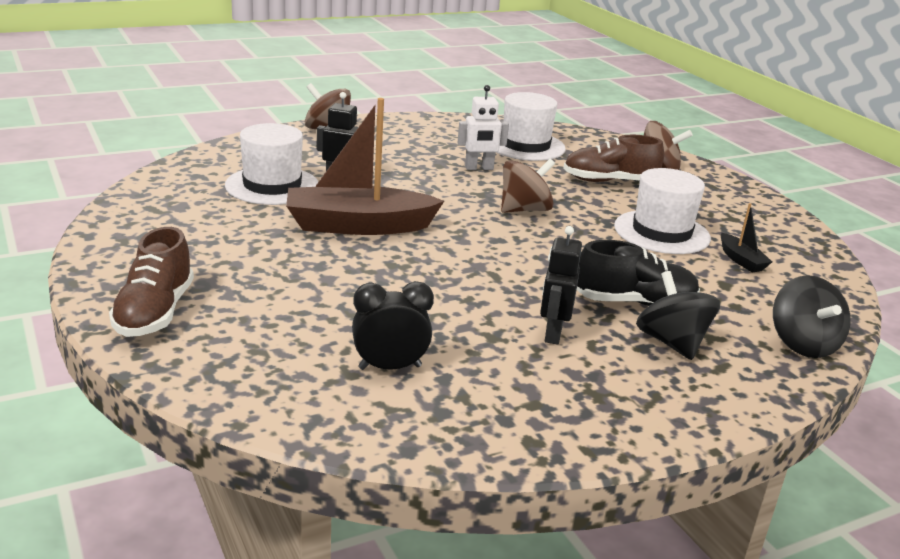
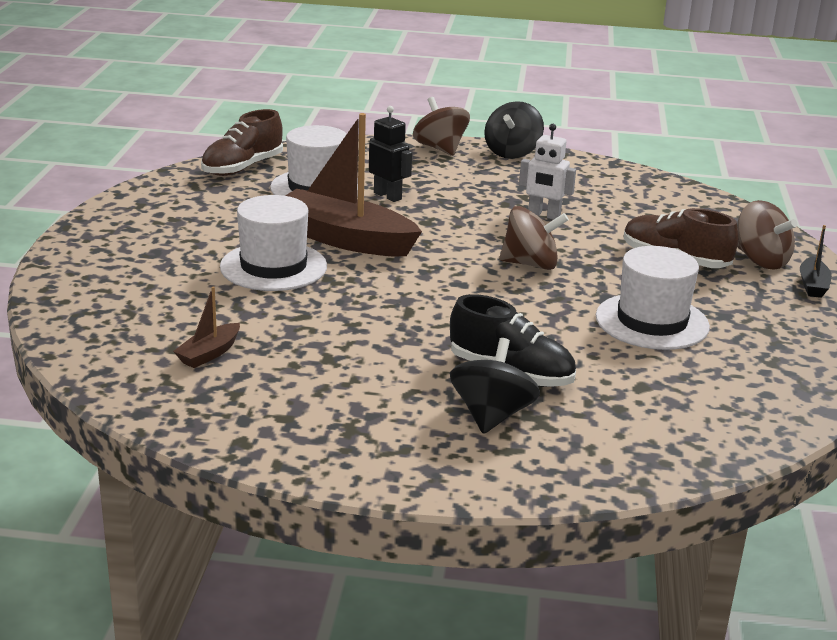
camera: 35 degrees right, 0 degrees up
brown shoe [109,227,194,337] -> brown shoe moved to [201,109,283,176]
black clock [352,281,434,370] -> brown boat [173,286,240,368]
white hat [496,92,566,161] -> white hat moved to [220,195,327,291]
black robot [540,226,582,345] -> none
black boat [721,203,772,273] -> black boat moved to [800,225,832,298]
black spinning top [773,275,851,358] -> black spinning top moved to [484,101,544,159]

